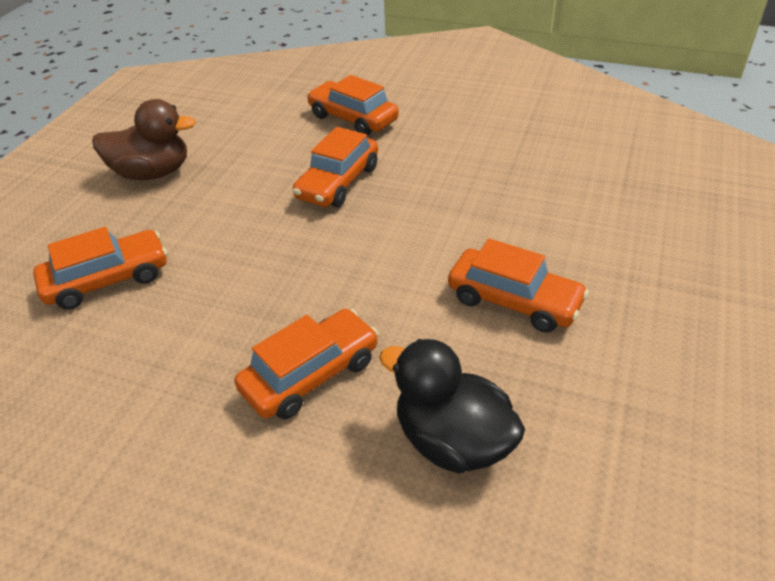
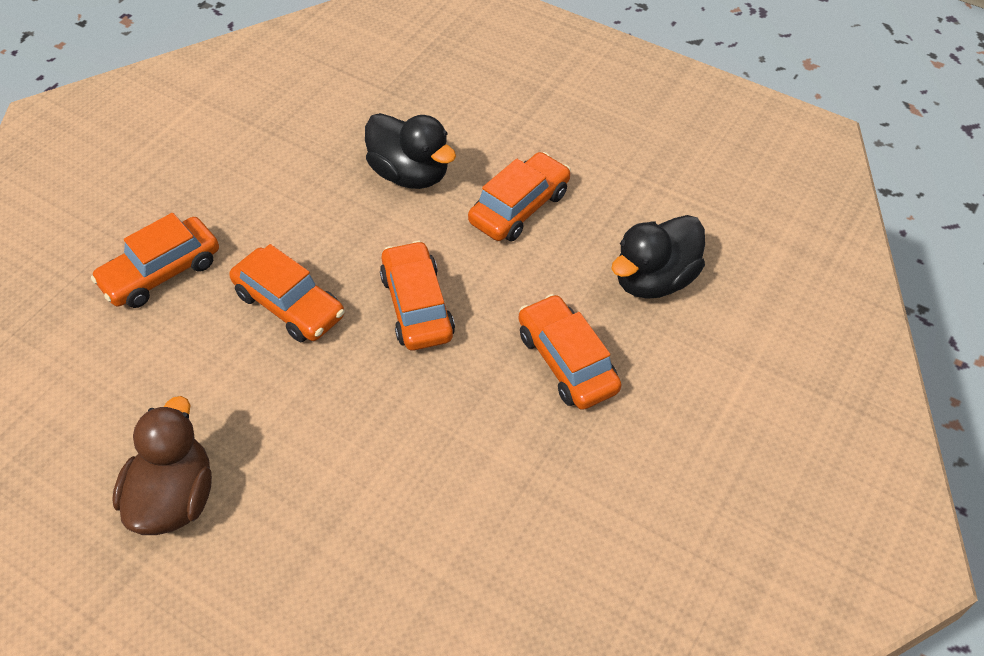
camera: 80 degrees left, 10 degrees up
orange car [33,227,167,310] -> orange car moved to [380,241,455,350]
none -> black duck [365,113,456,189]

